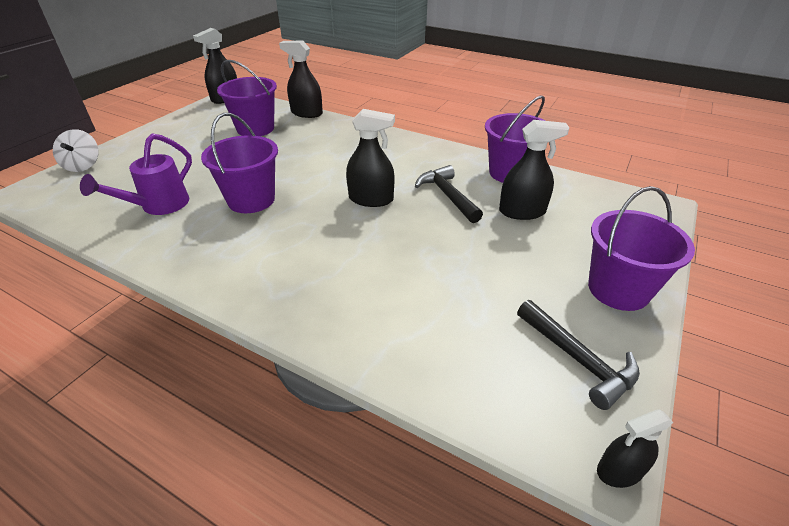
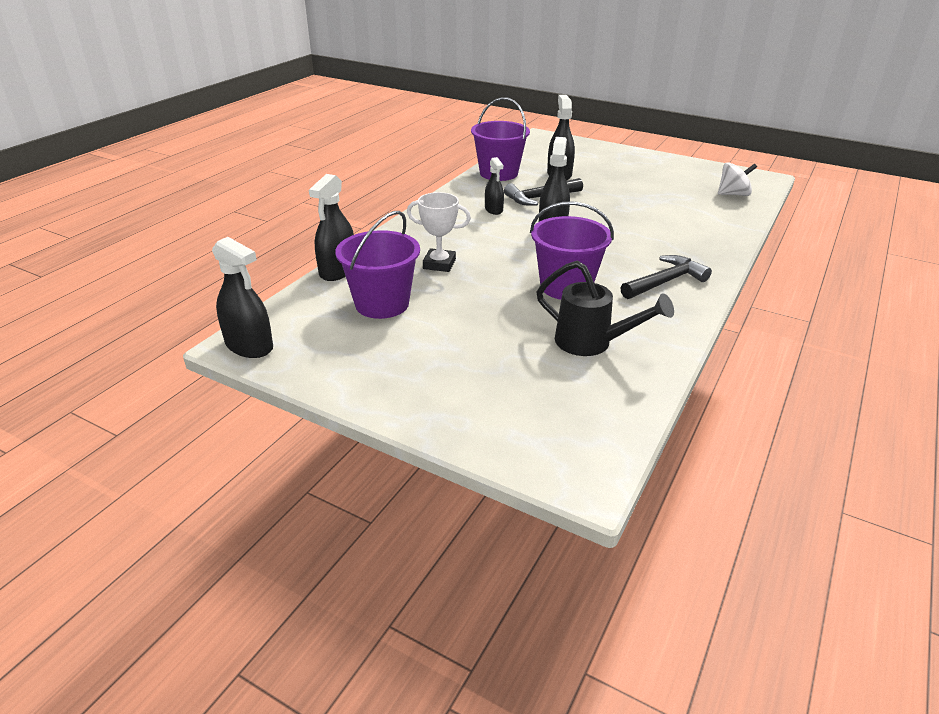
camera: 90 degrees left, 5 degrees down
white spinning top [53,129,99,172] -> white spinning top moved to [718,162,757,196]
purple watering can [80,133,192,215] -> black watering can [536,260,674,356]
black hammer [517,300,640,410] -> black hammer moved to [621,255,712,299]
purple bucket [588,186,695,311] -> none
black spray bottle [597,409,673,488] -> black spray bottle moved to [485,157,504,215]
none -> white trophy [407,192,471,272]

